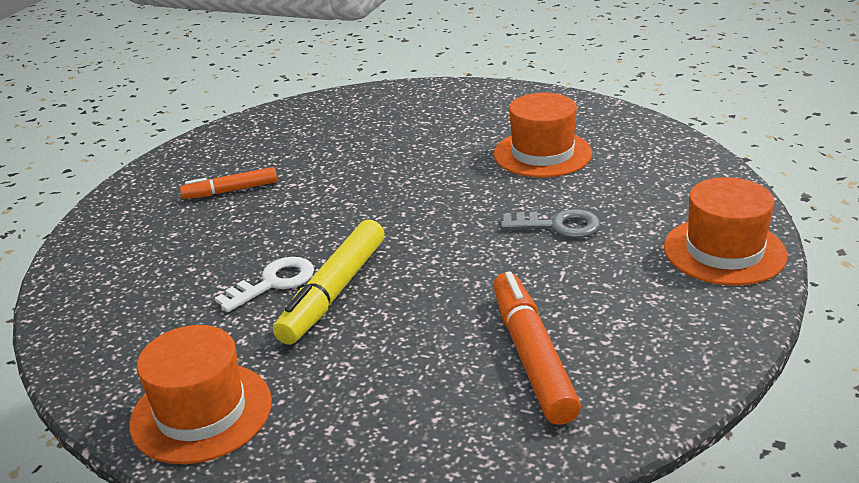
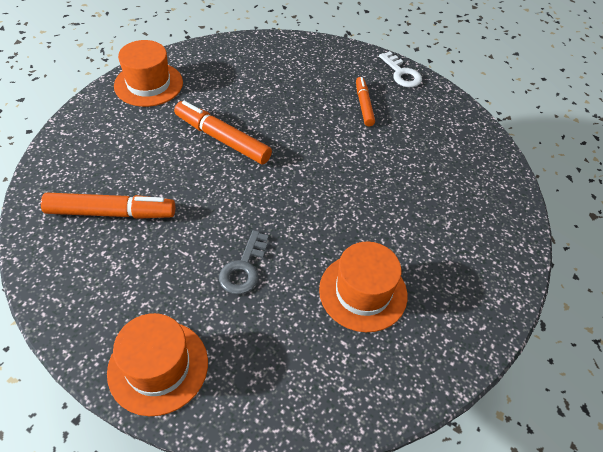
camera: 95 degrees right, 20 degrees up
white key [215,257,314,312] -> white key moved to [379,51,422,87]
yellow marker [273,220,385,345] -> orange marker [174,101,272,164]

